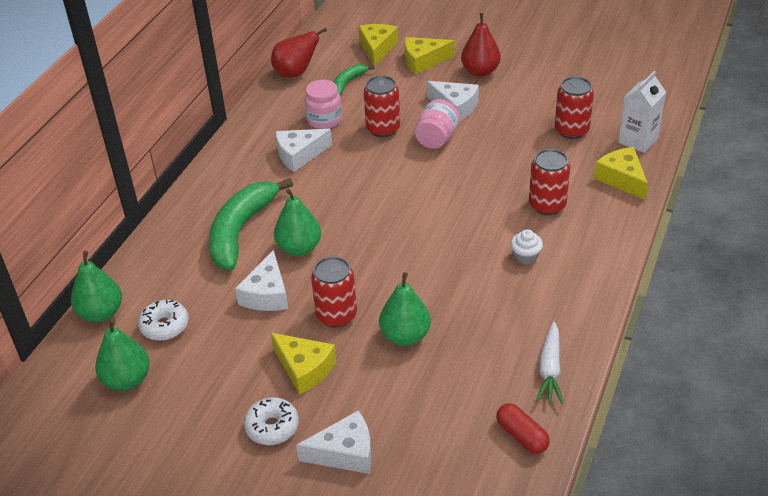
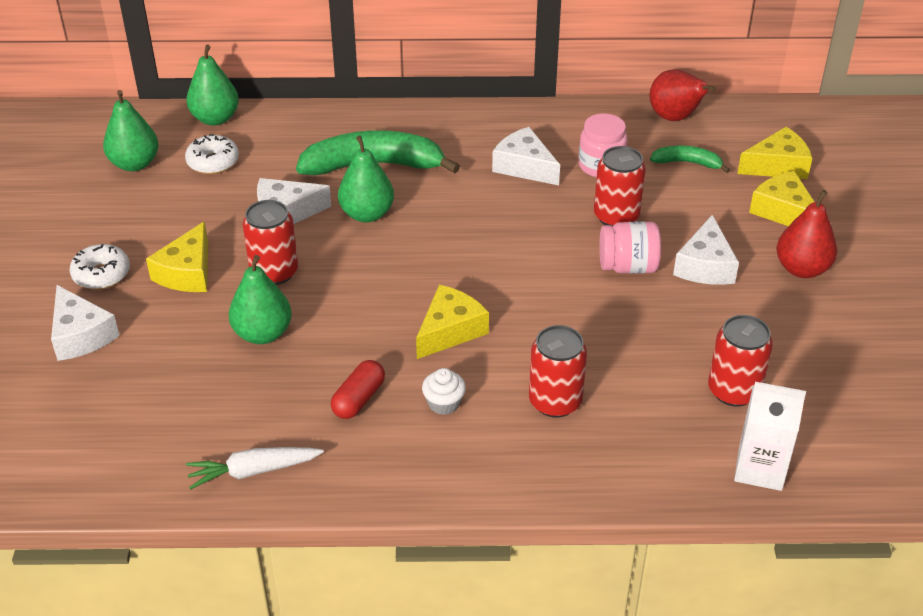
camera: 65 degrees right, 0 degrees up
red capsule [496,403,550,454] -> red capsule moved to [331,360,385,419]
yellow cheese [594,147,648,200] -> yellow cheese moved to [416,285,489,359]

